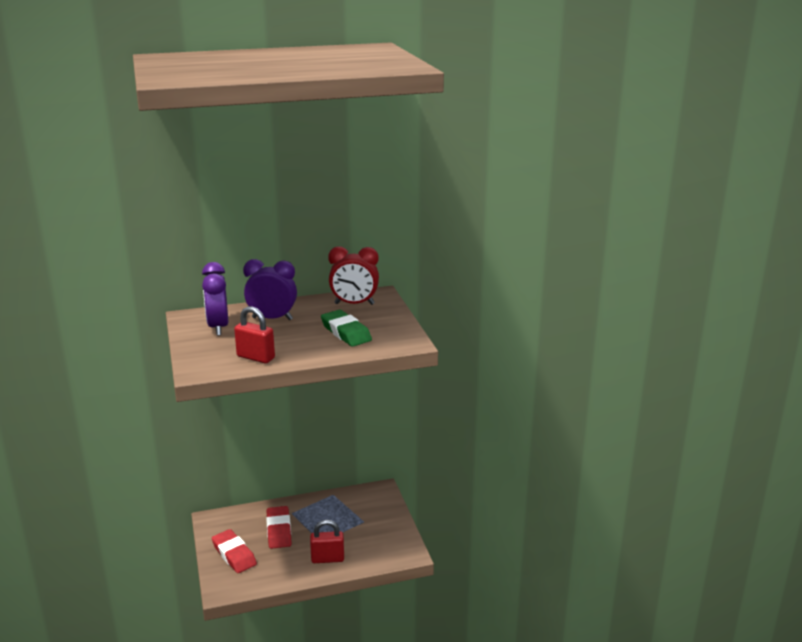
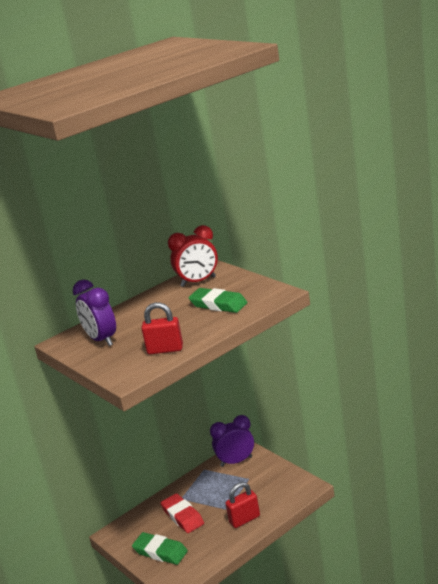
camera: 20 degrees left, 0 degrees up
red eraser [212,529,257,573] -> green eraser [132,532,188,565]
purple clock [243,259,297,320] -> purple clock moved to [210,415,254,467]

